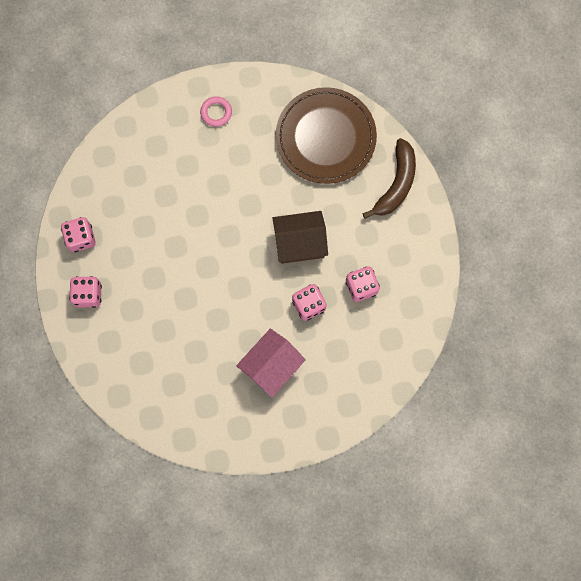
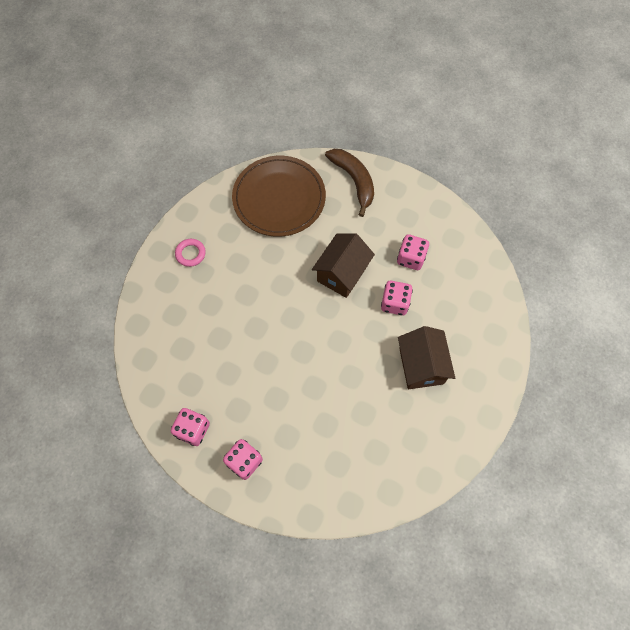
camera: 50 degrees left, 10 degrees down
pink house [236,329,306,398] -> brown house [398,326,455,389]

